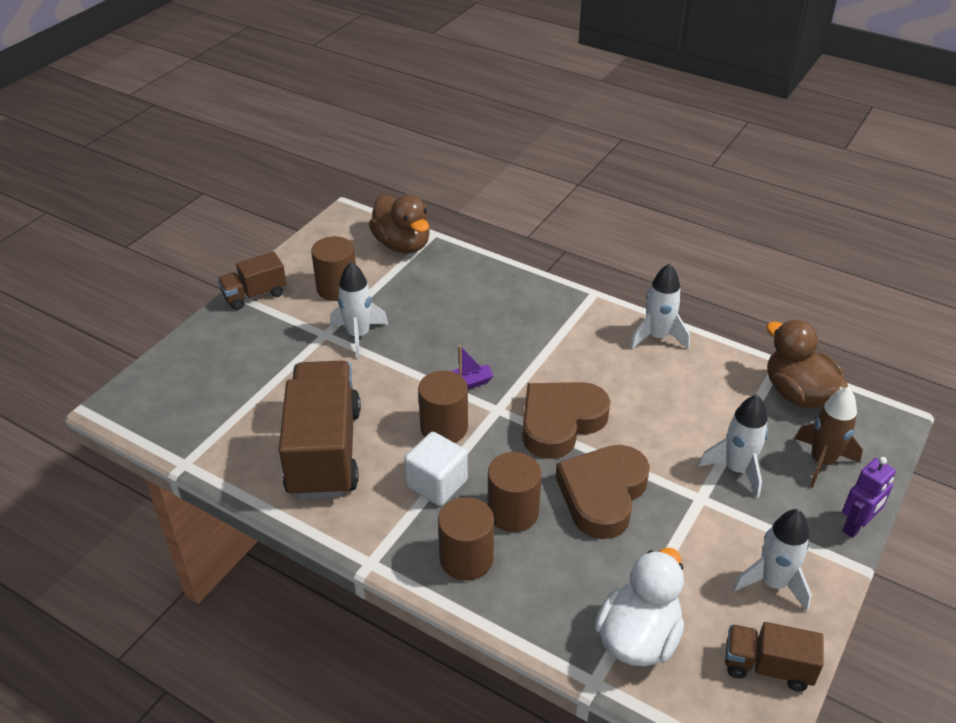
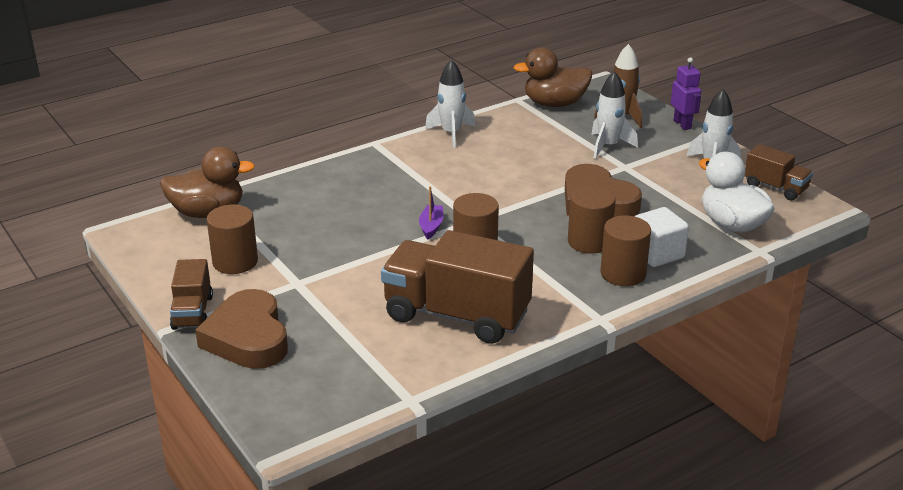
camera: 65 degrees left, 10 degrees down
white rocket [330,262,388,358] -> none
white cube [404,432,468,506] -> white cube moved to [634,207,689,267]
brown heart [522,382,610,459] -> brown heart moved to [195,289,288,369]
brown truck [725,622,823,691] -> brown truck turned 90 degrees counterclockwise [745,144,813,201]

